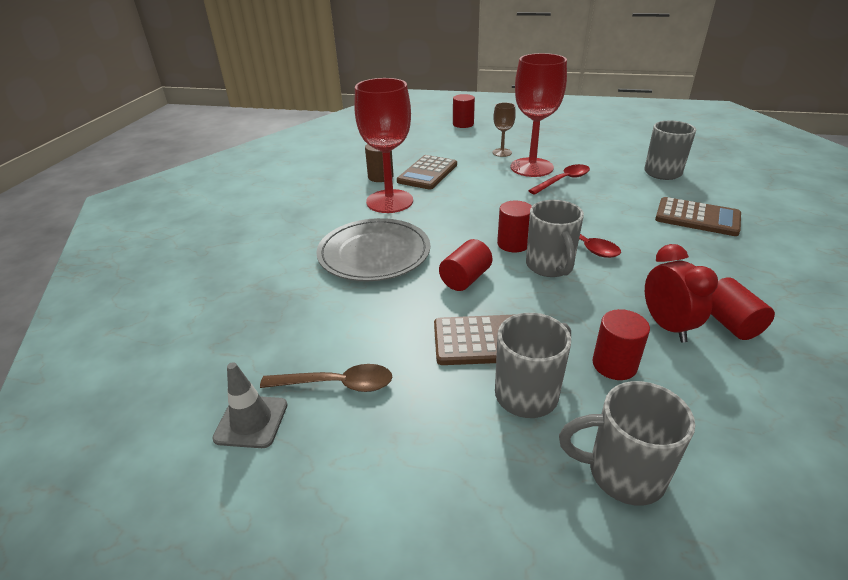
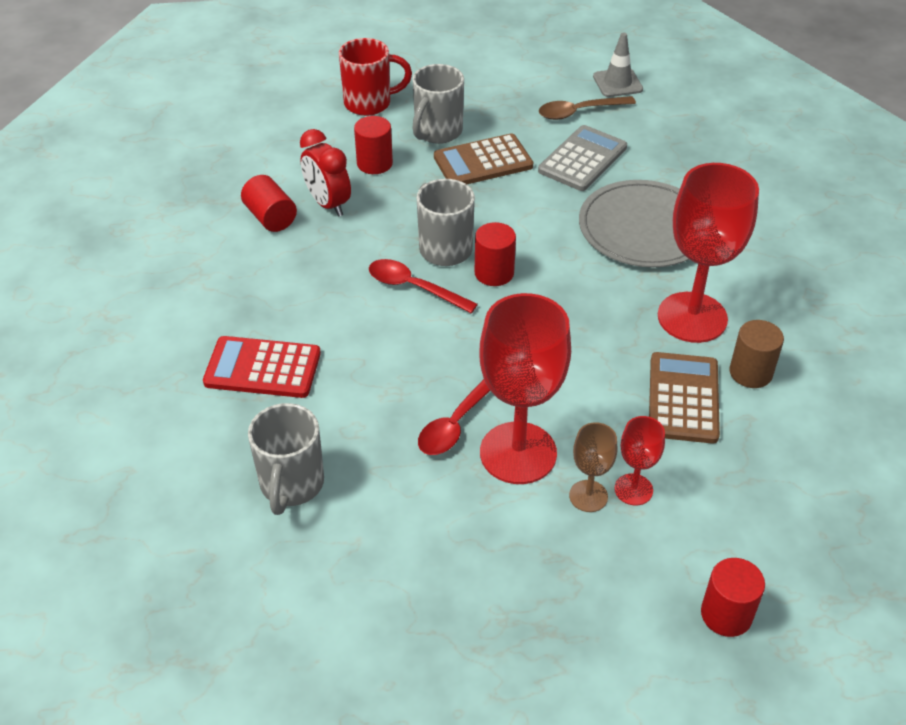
camera: 160 degrees right, 10 degrees up
red cylinder [439,239,493,291] -> none
grey mug [559,381,695,506] -> red mug [339,38,412,116]
brown calculator [655,197,741,236] -> red calculator [203,336,321,398]
none -> grey calculator [538,125,627,191]
none -> red goblet [614,416,665,506]

